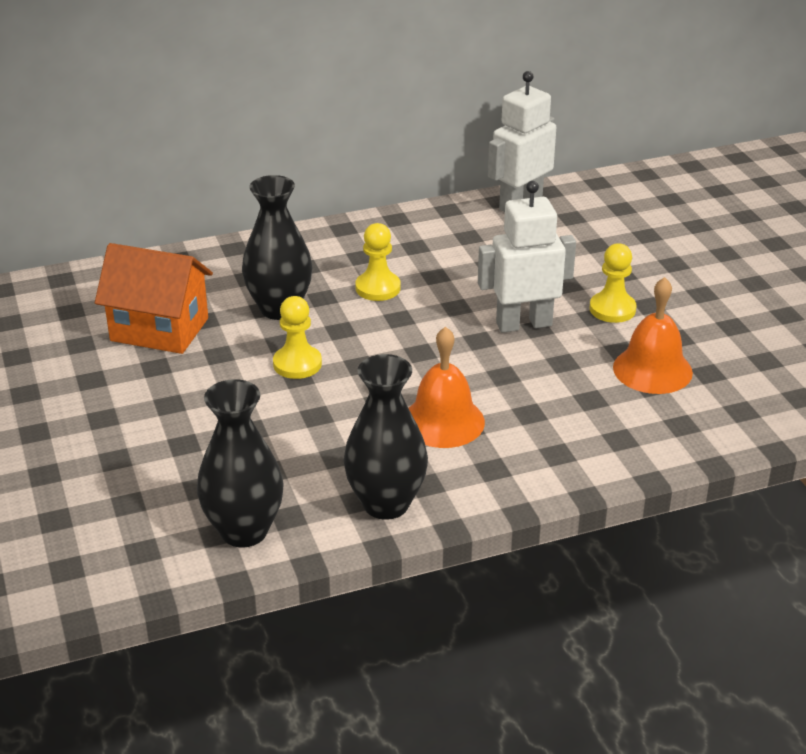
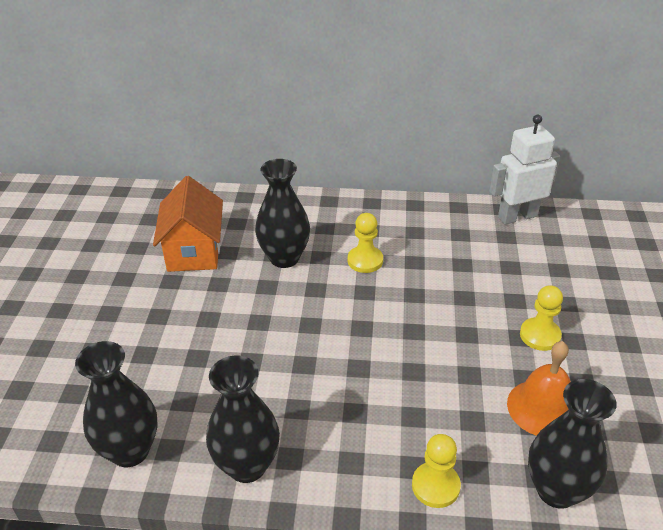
camera: 25 degrees right, 5 degrees up
orange house [95,243,213,354] -> orange house turned 45 degrees clockwise [153,176,223,272]
yellow pawn [273,296,322,379] -> yellow pawn moved to [412,434,461,508]
orange bell [409,326,485,448] -> none
white robot [478,181,576,333] -> none
none -> black vase [528,379,617,509]

